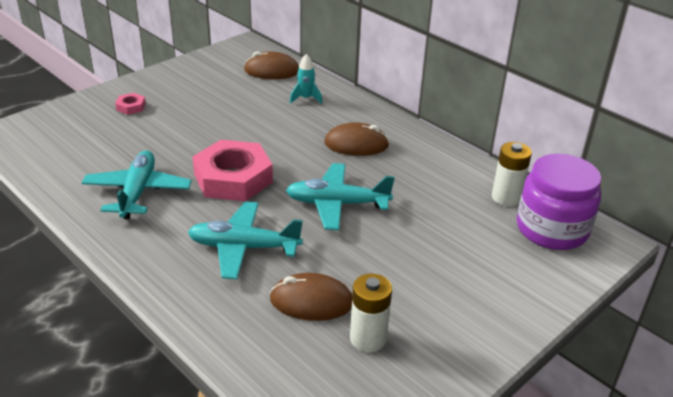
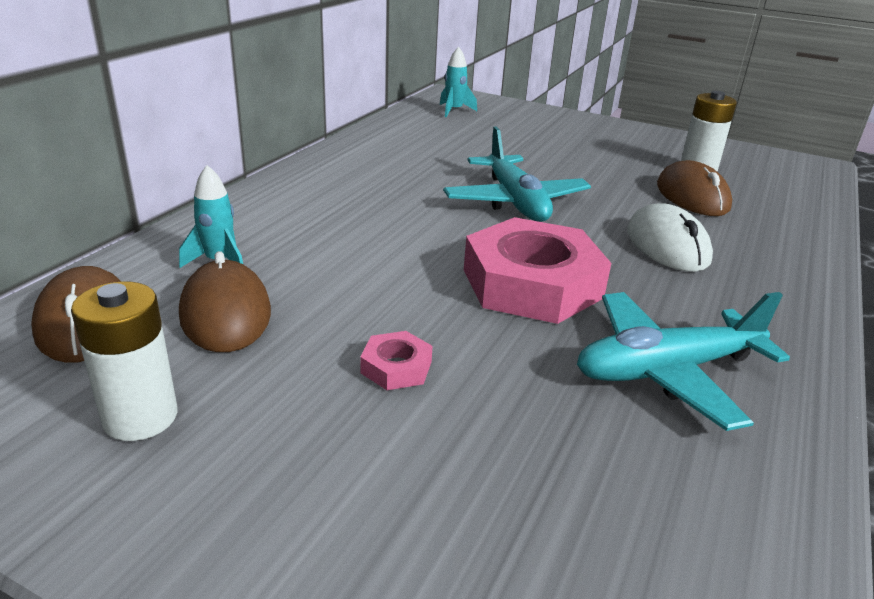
camera: 110 degrees left, 5 degrees down
pink nut [115,93,146,115] -> pink nut moved to [360,331,432,390]
turquoise plane [188,201,303,279] -> white mouse [627,203,713,272]
brown mouse [324,122,389,156] -> brown mouse moved to [179,251,271,352]
white battery [492,142,532,206] -> white battery moved to [71,281,177,441]
purple jar [517,154,601,250] -> turquoise rocket [440,47,477,117]

